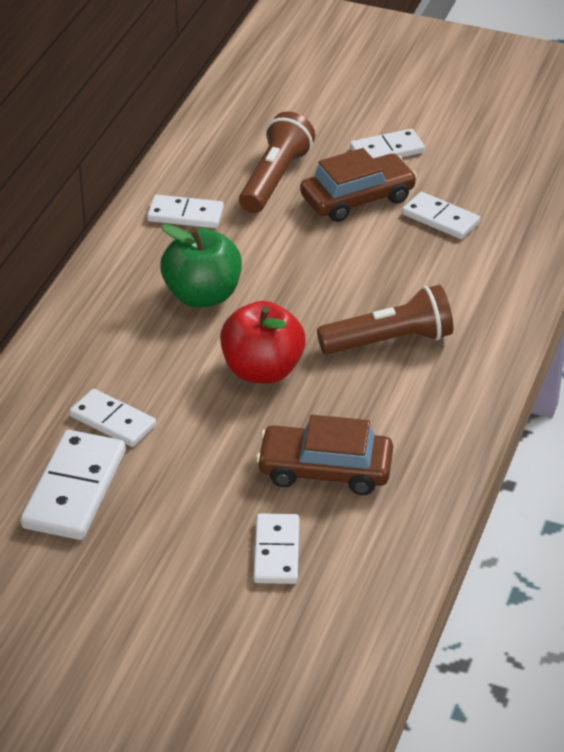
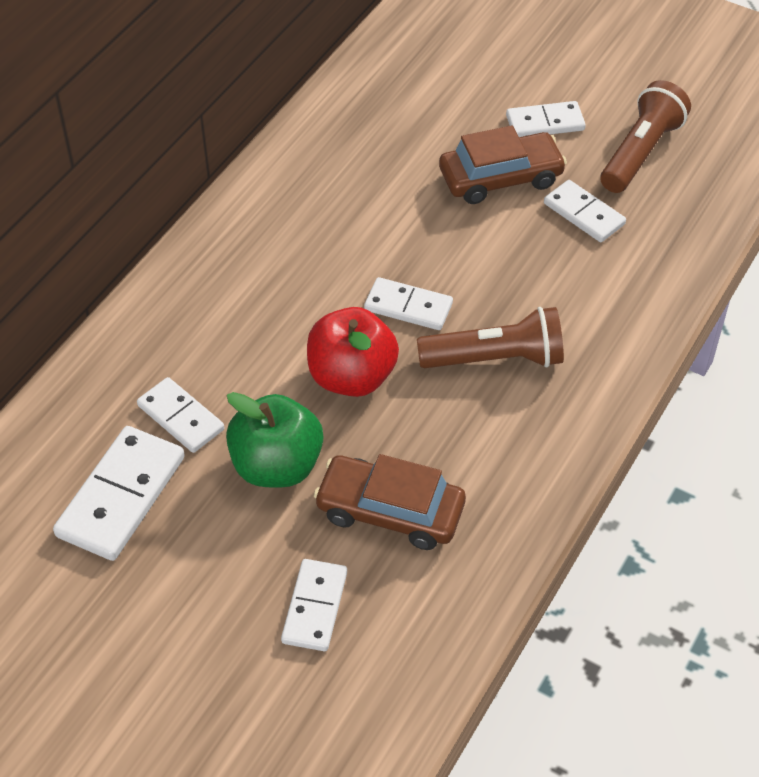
camera: 10 degrees right, 10 degrees up
white domino [147,195,224,228] -> white domino moved to [364,277,453,330]
green apple [160,224,242,308] -> green apple moved to [226,392,323,487]
brown flashlight [239,111,315,213] -> brown flashlight moved to [600,80,691,193]

